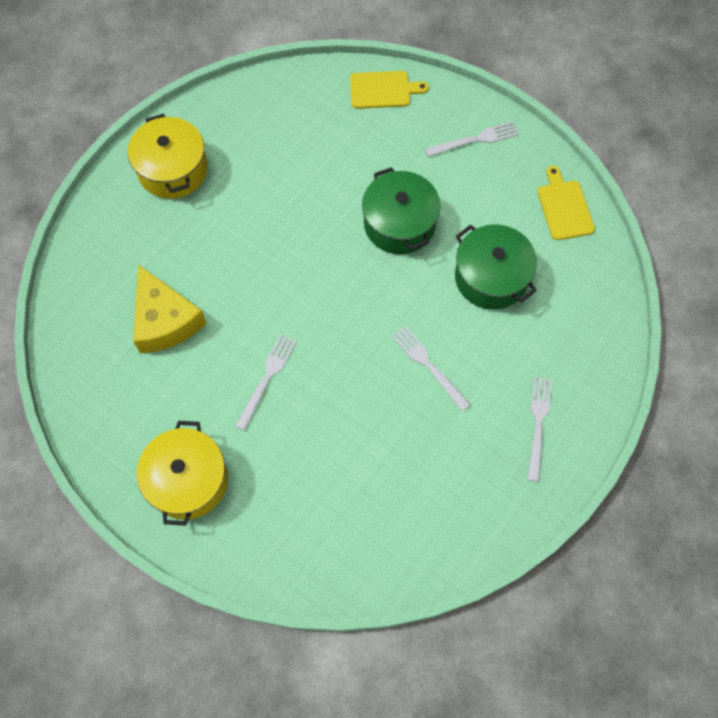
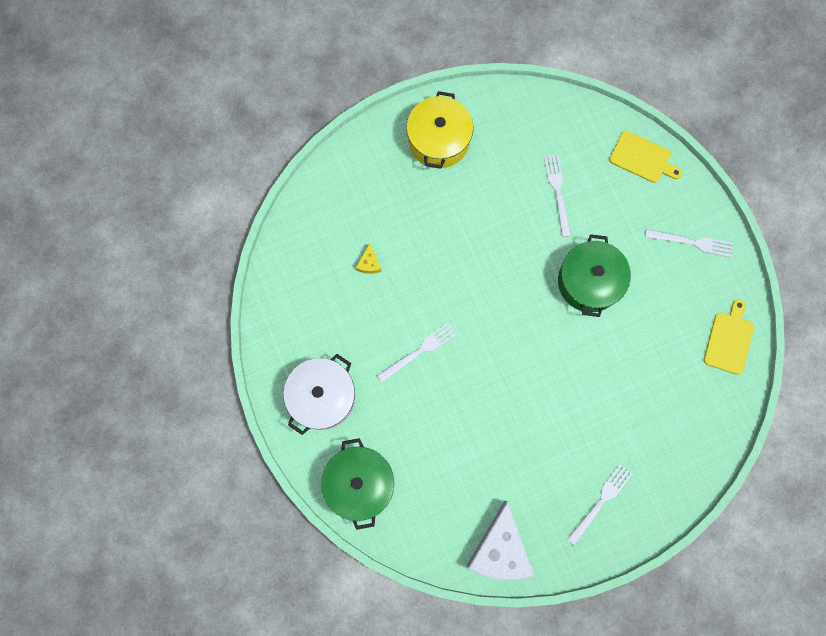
camera: 30 degrees right, 10 degrees up
yellow cheese [133,264,207,353] -> yellow cheese [356,243,382,274], size x0.42
yellow pot [137,421,228,526] -> white pot [283,354,355,435]
white fork [392,326,471,412] -> white fork moved to [544,155,571,237]
green pot [455,225,537,310] -> green pot moved to [321,438,394,530]
none -> white cheese [466,501,535,580]

